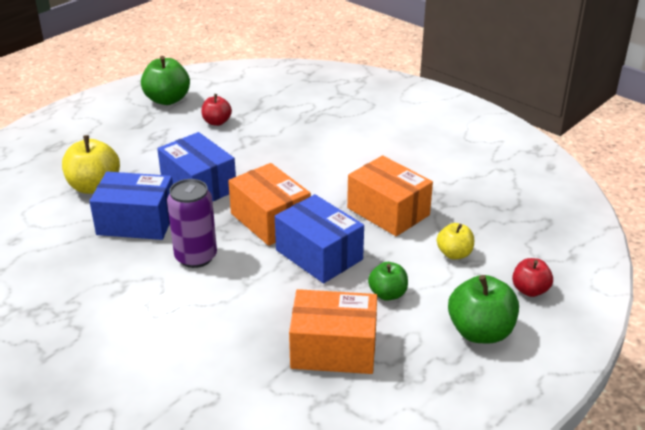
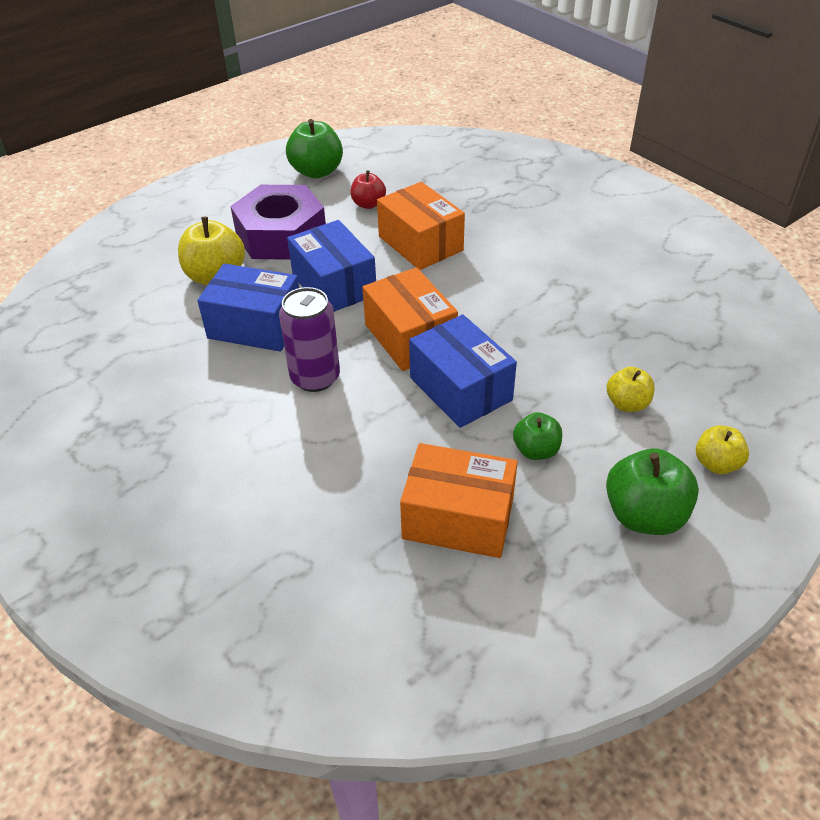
camera: 10 degrees right, 10 degrees up
orange box [347,155,433,236] -> orange box moved to [377,182,465,270]
red apple [512,258,553,297] -> yellow apple [696,425,749,474]
none -> purple nut [230,185,326,260]

